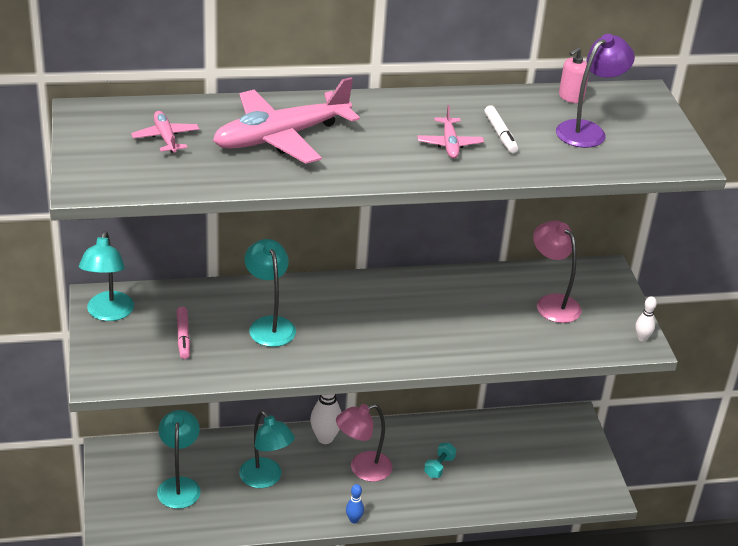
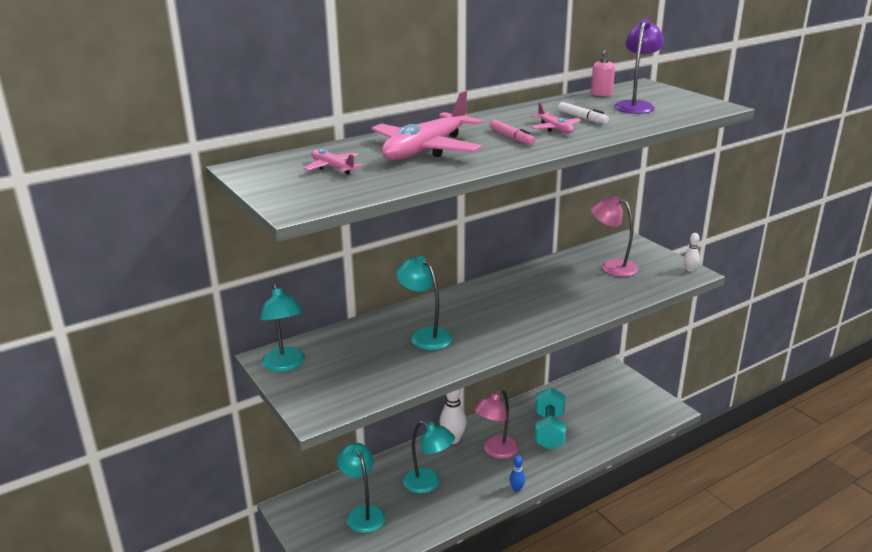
camera: 20 degrees left, 10 degrees down
pink marker [176,307,190,359] -> pink marker moved to [490,119,535,145]
turquoise dumbbell [424,443,456,478] -> turquoise dumbbell [535,387,566,450], size x2.04

